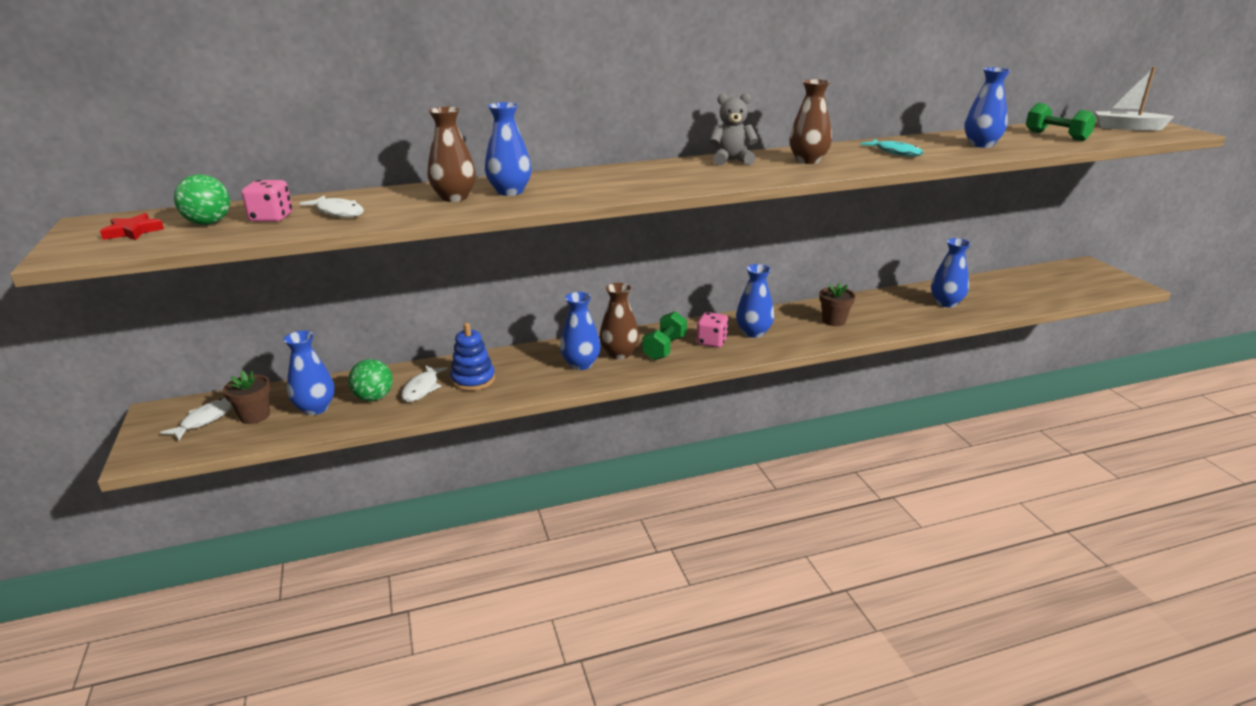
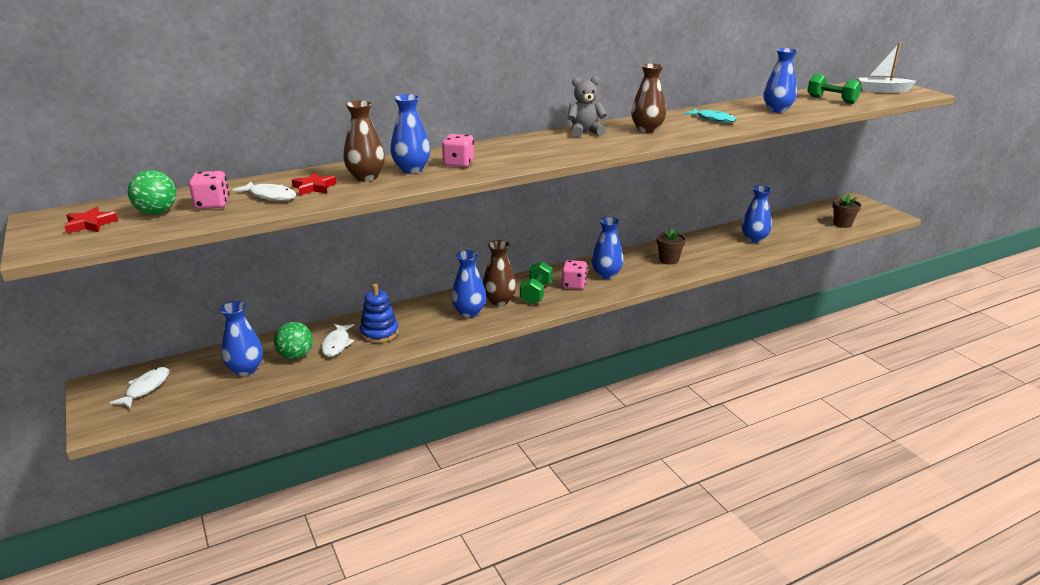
camera: 10 degrees left, 0 degrees up
brown flower pot [223,370,270,424] -> brown flower pot moved to [833,194,861,228]
none -> red star [292,173,337,195]
none -> pink dice [442,134,474,167]

